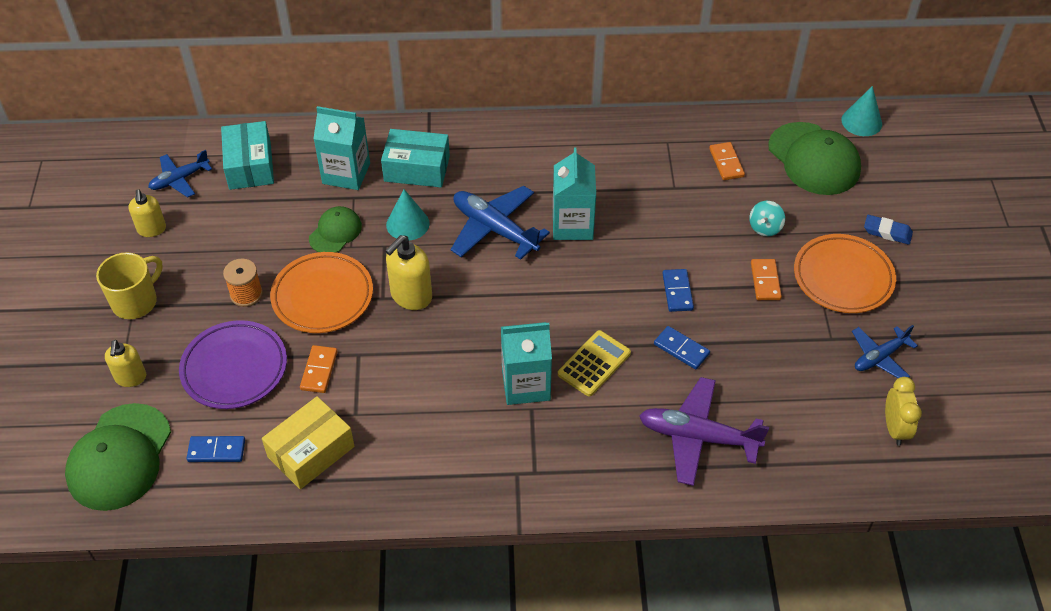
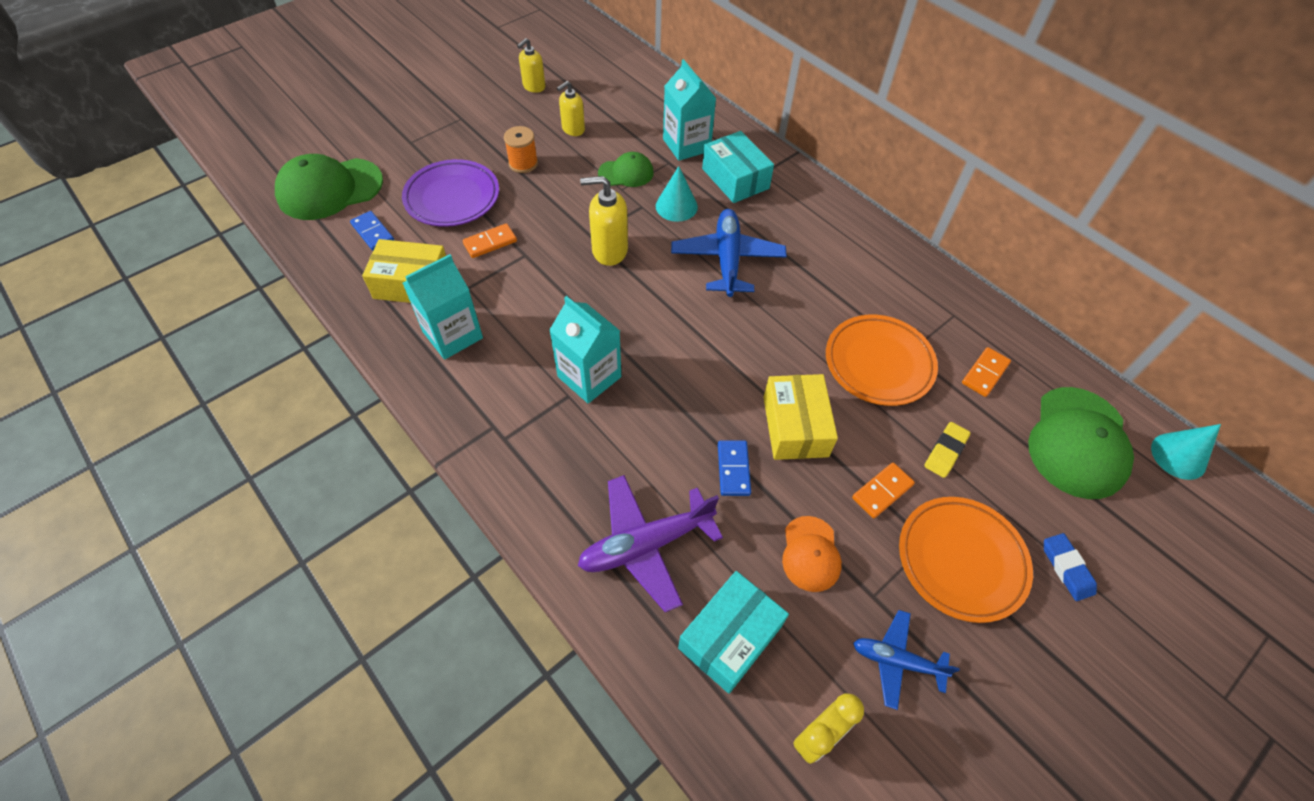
camera: 50 degrees right, 5 degrees up
yellow mug [96,252,163,319] -> none
yellow soap dispenser [105,340,146,387] -> yellow soap dispenser moved to [557,81,585,136]
blue plane [148,150,212,198] -> none
turquoise box [221,121,274,190] -> turquoise box moved to [678,571,789,694]
orange plate [270,252,373,333] -> orange plate moved to [826,315,938,406]
turquoise carton [553,148,596,240] -> turquoise carton moved to [403,254,483,360]
yellow calculator [558,330,631,397] -> none
purple plane [639,377,769,486] -> purple plane turned 90 degrees counterclockwise [578,475,723,612]
blue domino [662,269,694,312] -> yellow box [763,374,838,460]
turquoise spinning top [749,201,785,236] -> yellow eraser [924,422,970,478]
none -> orange cap [782,516,842,592]

